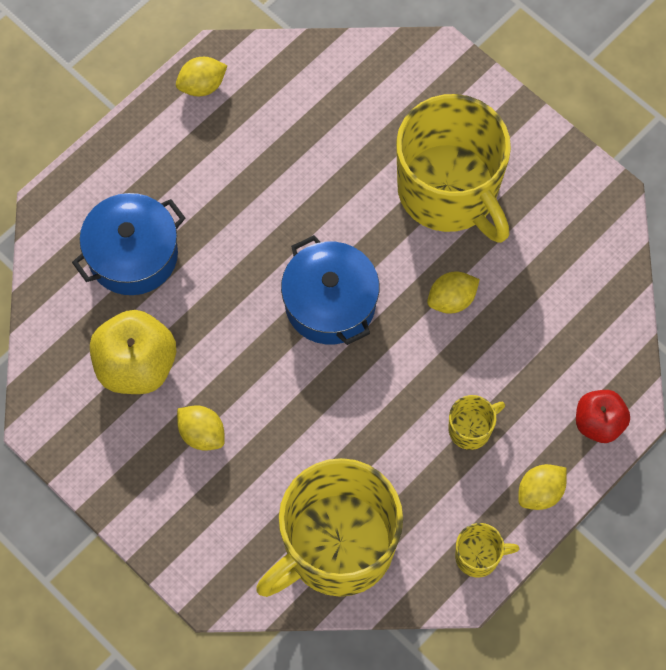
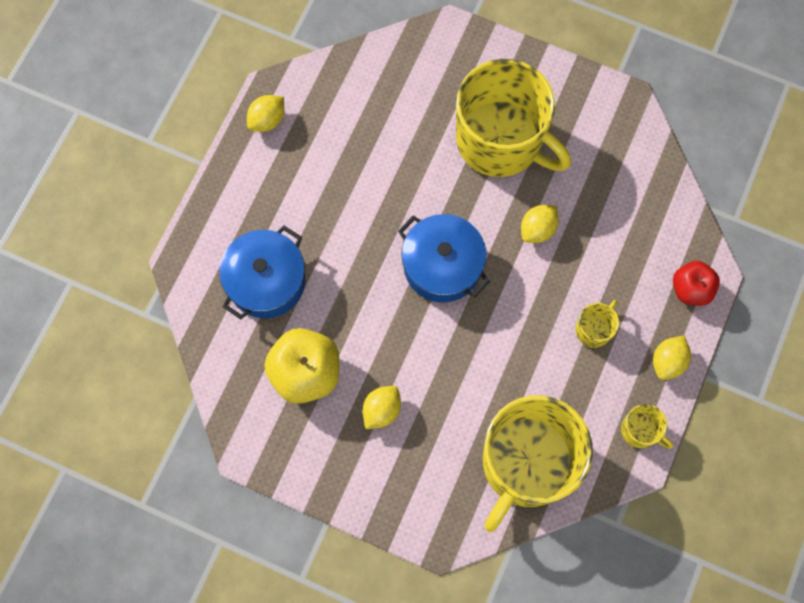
camera: 20 degrees left, 5 degrees up
yellow lemon [177,405,225,451] -> yellow lemon turned 75 degrees counterclockwise [362,386,401,429]
yellow mug [455,523,520,578] -> yellow mug turned 60 degrees clockwise [621,404,673,448]

